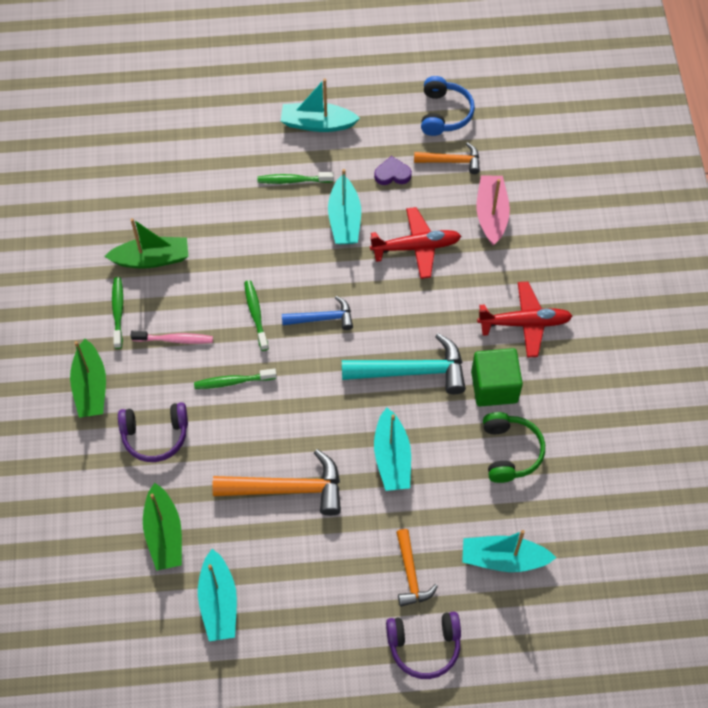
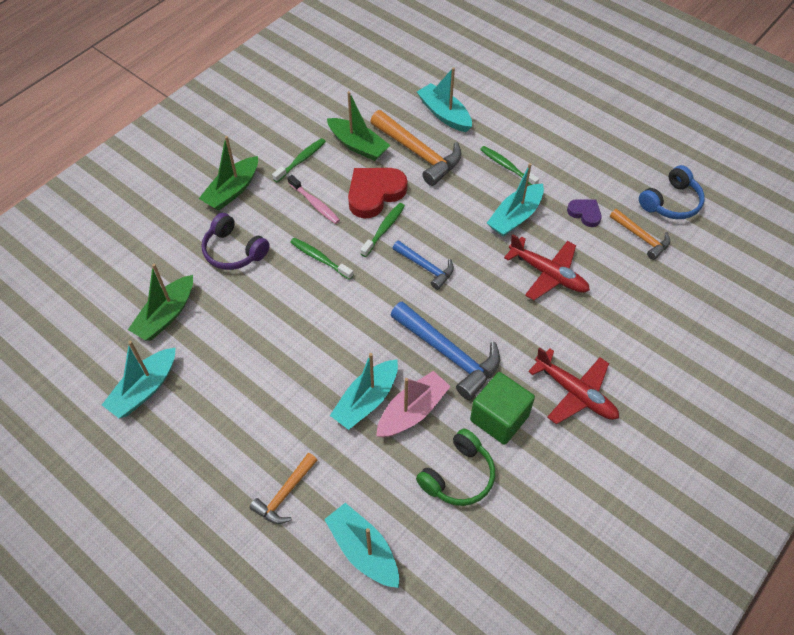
camera: 45 degrees right, 5 degrees down
orange hammer [212,449,341,516] -> orange hammer moved to [370,110,461,186]
turquoise boat [281,79,360,132] -> turquoise boat moved to [417,67,472,132]
turquoise hammer [342,333,466,394] -> blue hammer [390,301,500,400]
purple headphones [386,612,461,679] -> none
pink boat [476,176,510,245] -> pink boat moved to [377,371,451,438]
none -> red heart [348,168,407,219]

